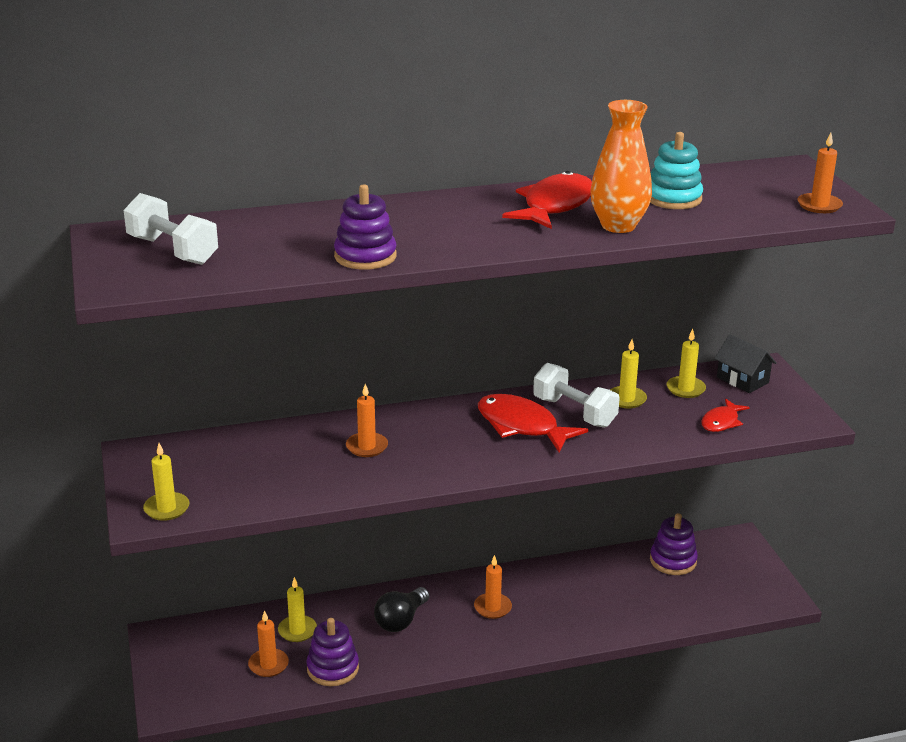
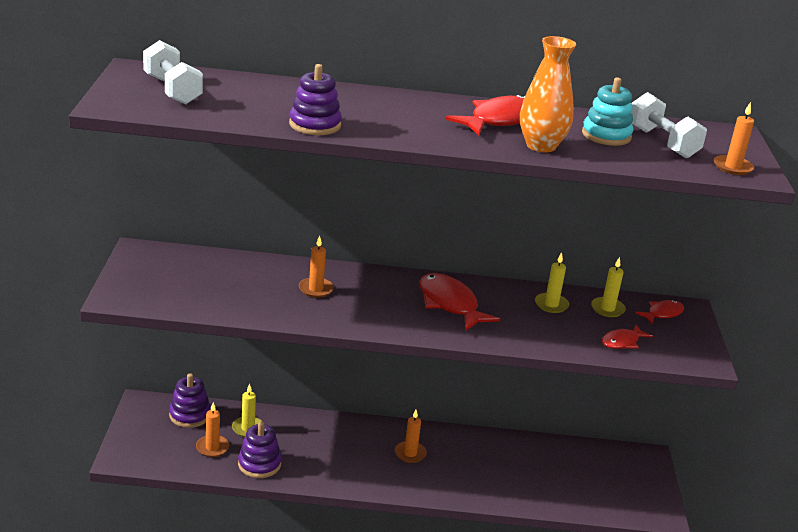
camera: 15 degrees right, 0 degrees up
yellow candle [143,443,189,521] -> none
black light bulb [374,587,429,632] -> none
white dumbbell [533,363,620,428] -> white dumbbell moved to [631,92,707,158]
purple stacking toy [650,513,698,575] -> purple stacking toy moved to [169,374,211,428]
black house [714,334,777,393] -> red fish [635,300,684,324]

